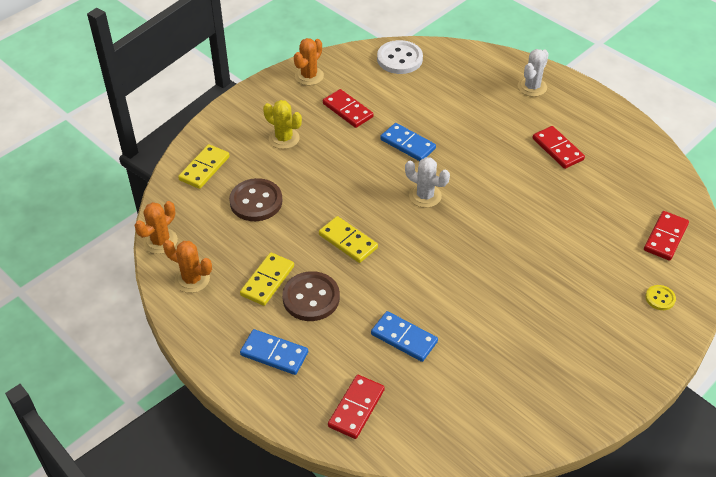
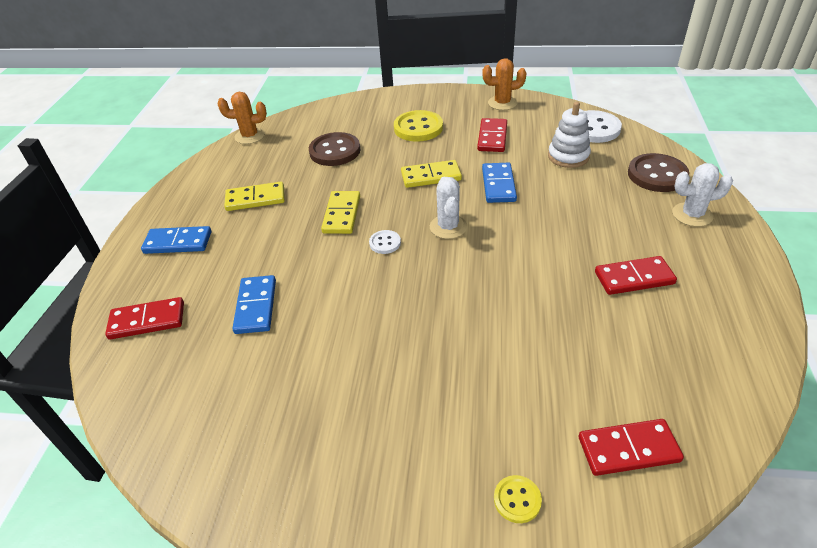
camera: 55 degrees right, 5 degrees down
orange cactus [163,240,212,293] -> none
yellow domino [178,144,230,189] -> yellow domino moved to [401,160,462,188]
blue domino [240,329,308,375] -> blue domino turned 75 degrees counterclockwise [141,226,211,254]
yellow cactus [263,100,302,149] -> yellow button [394,110,443,142]
brown button [282,271,340,321] -> brown button moved to [628,153,689,192]
red domino [532,126,585,169] -> red domino turned 60 degrees clockwise [595,256,677,295]
none -> white button [369,230,401,254]
none -> white stacking toy [548,102,591,168]

